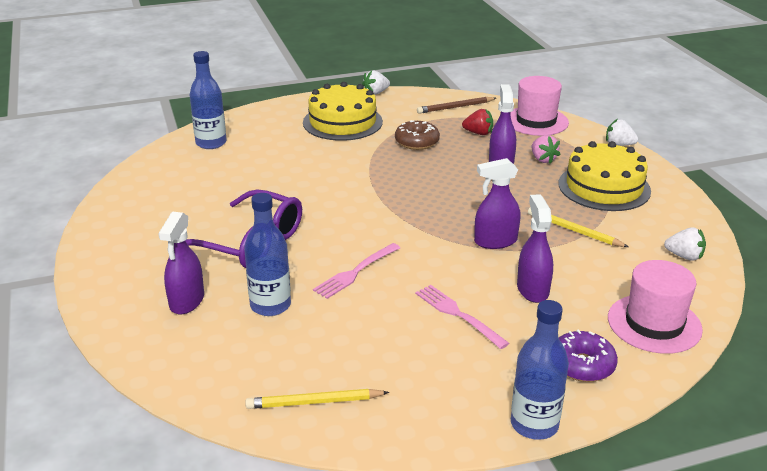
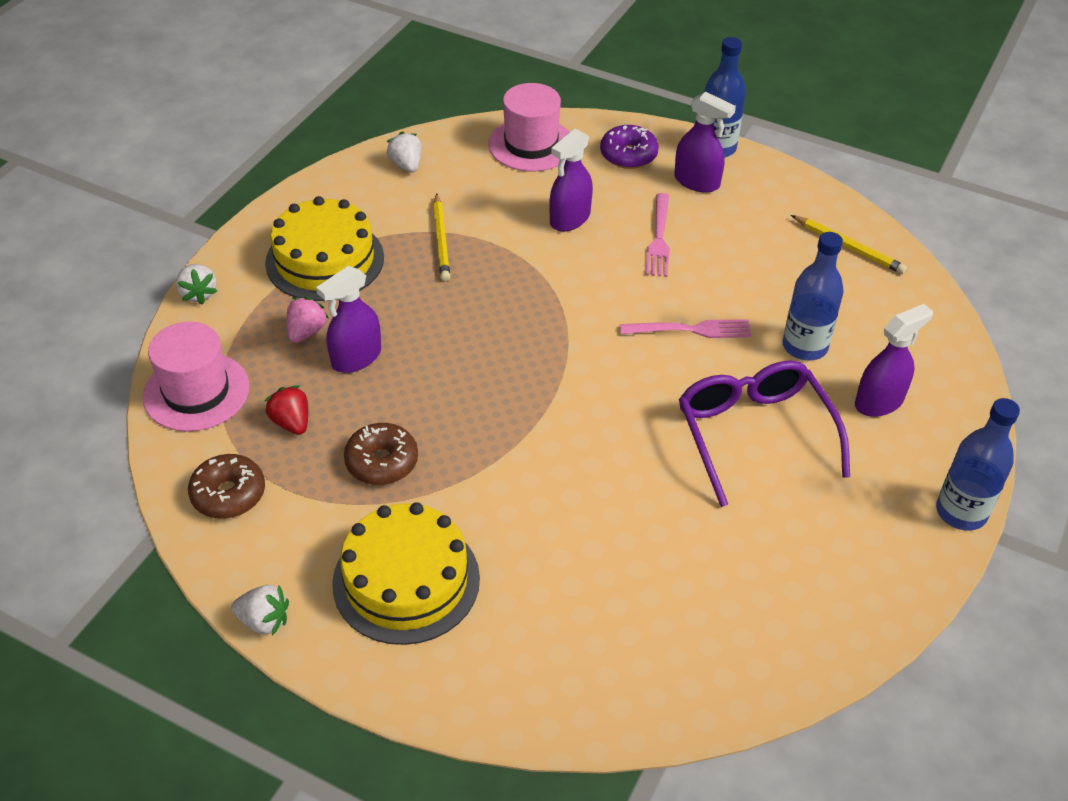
camera: 135 degrees left, 15 degrees up
blue bottle [190,51,227,149] -> blue bottle moved to [936,398,1020,531]
brown pencil [417,97,496,114] -> brown donut [188,454,265,519]
purple spray bottle [474,158,521,249] -> purple spray bottle moved to [674,92,736,193]

